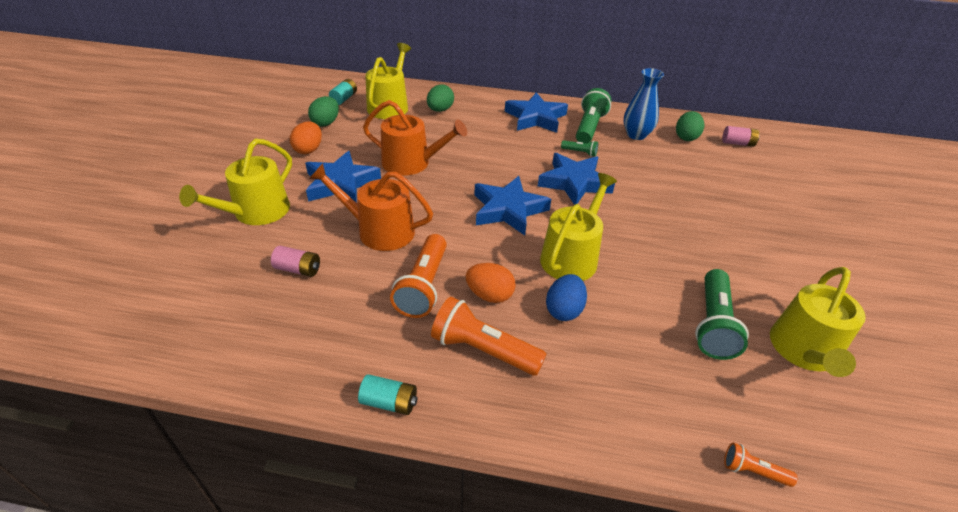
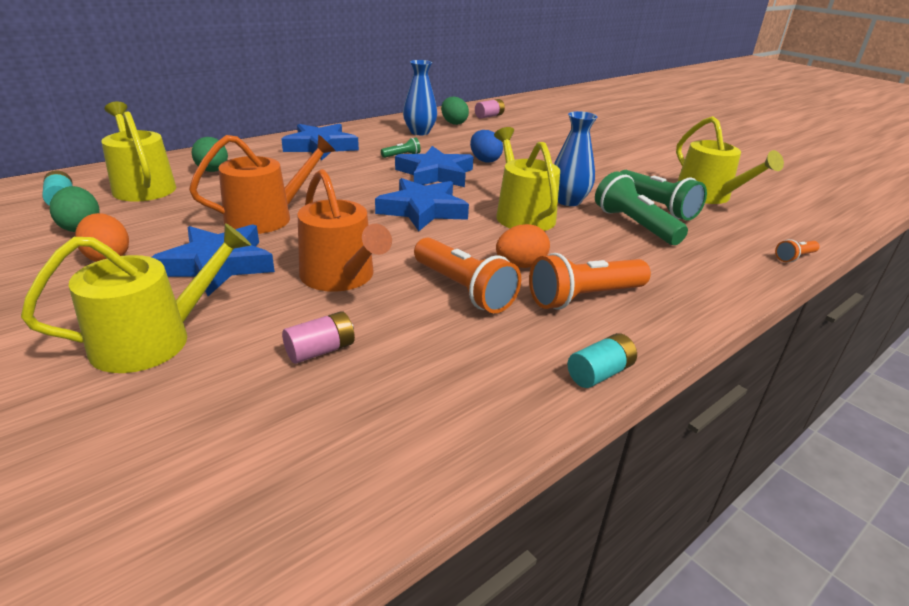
camera: 50 degrees left, 10 degrees down
yellow watering can [179,139,292,225] -> yellow watering can turned 105 degrees counterclockwise [21,223,251,373]
orange watering can [309,164,433,251] -> orange watering can turned 90 degrees counterclockwise [298,169,392,292]
blue egg [546,274,587,321] -> blue egg moved to [470,130,503,163]
green flashlight [576,88,611,144] -> green flashlight moved to [595,172,688,245]
none -> blue vase [554,111,597,206]

